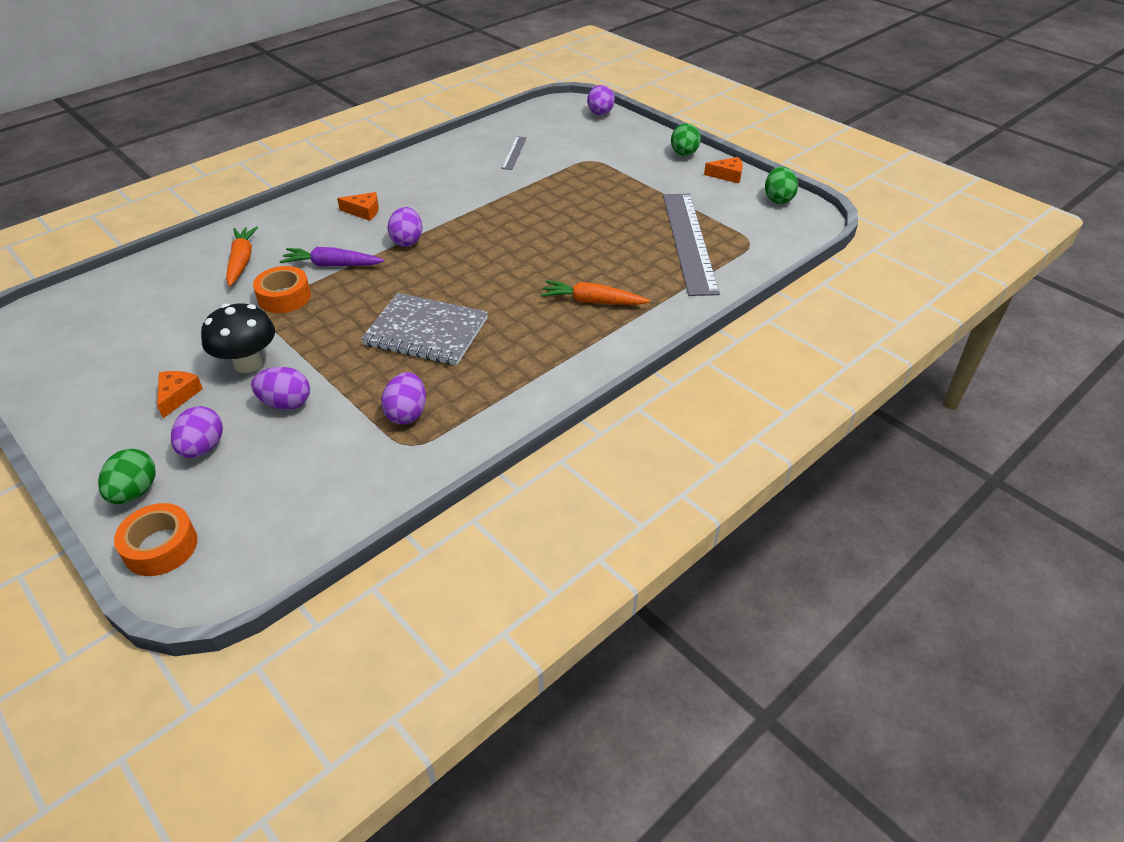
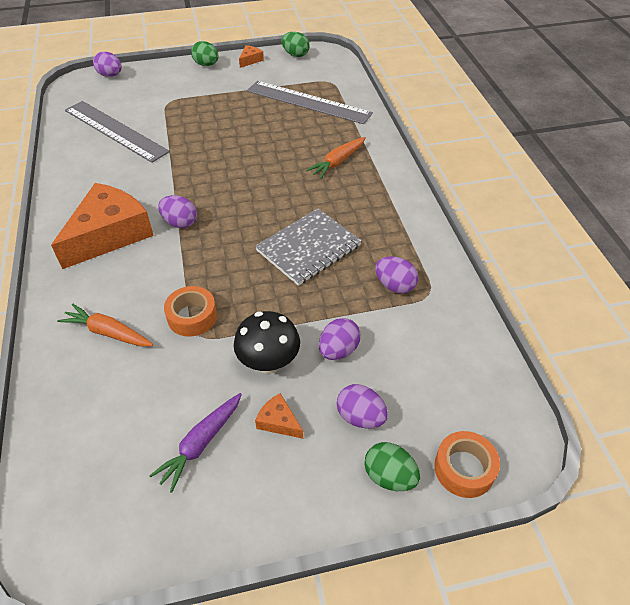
camera: 60 degrees left, 5 degrees up
purple carrot [279,247,384,267] -> purple carrot moved to [149,393,242,493]
orange cheese [337,192,379,221] -> orange cheese [51,183,154,269], size x2.46
grey ruler [501,136,527,170] -> grey ruler [65,101,170,163], size x2.30

